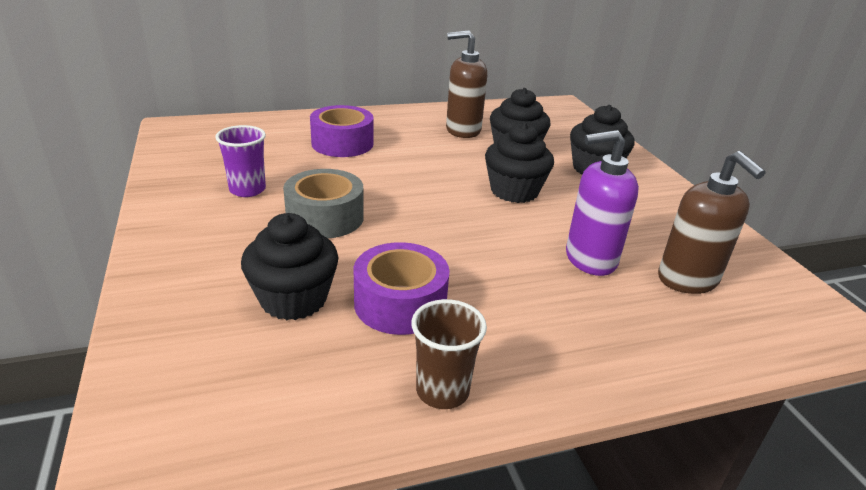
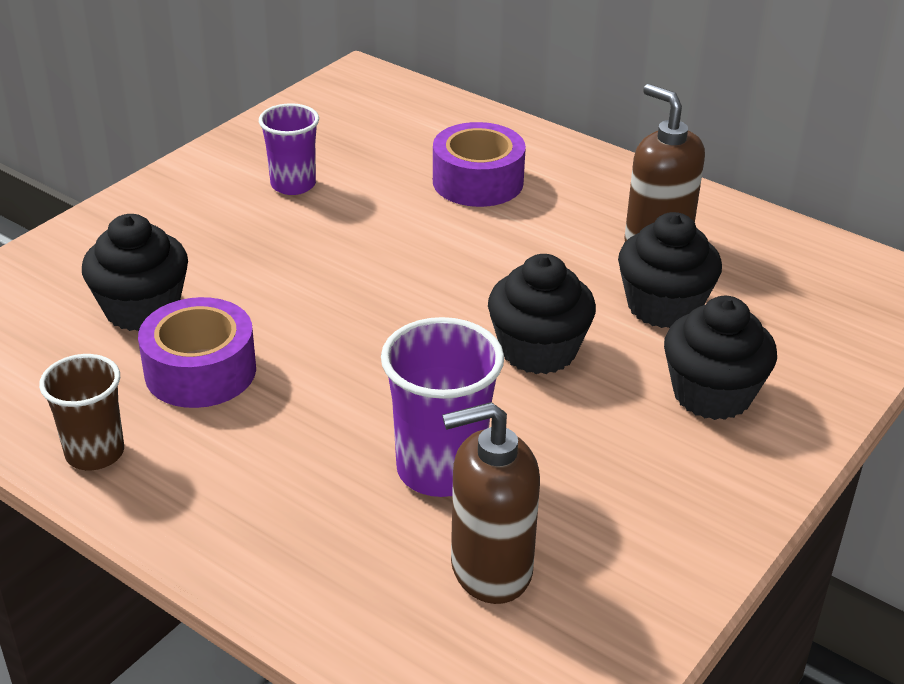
camera: 55 degrees right, 5 degrees up
grey tape [283,169,364,238] -> none
purple soap dispenser [566,130,639,276] -> purple cup [381,317,504,497]
brown soap dispenser [658,151,766,294] -> brown soap dispenser turned 45 degrees clockwise [442,402,540,604]

